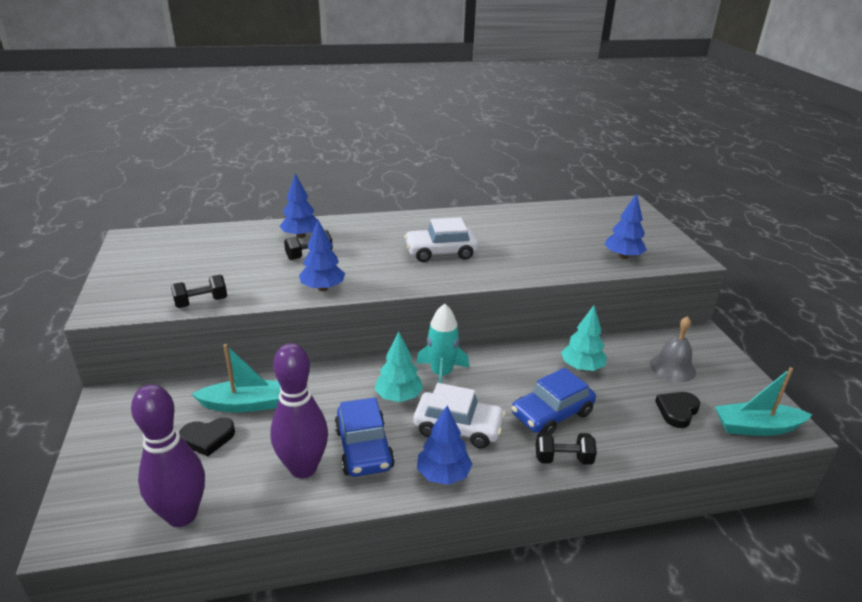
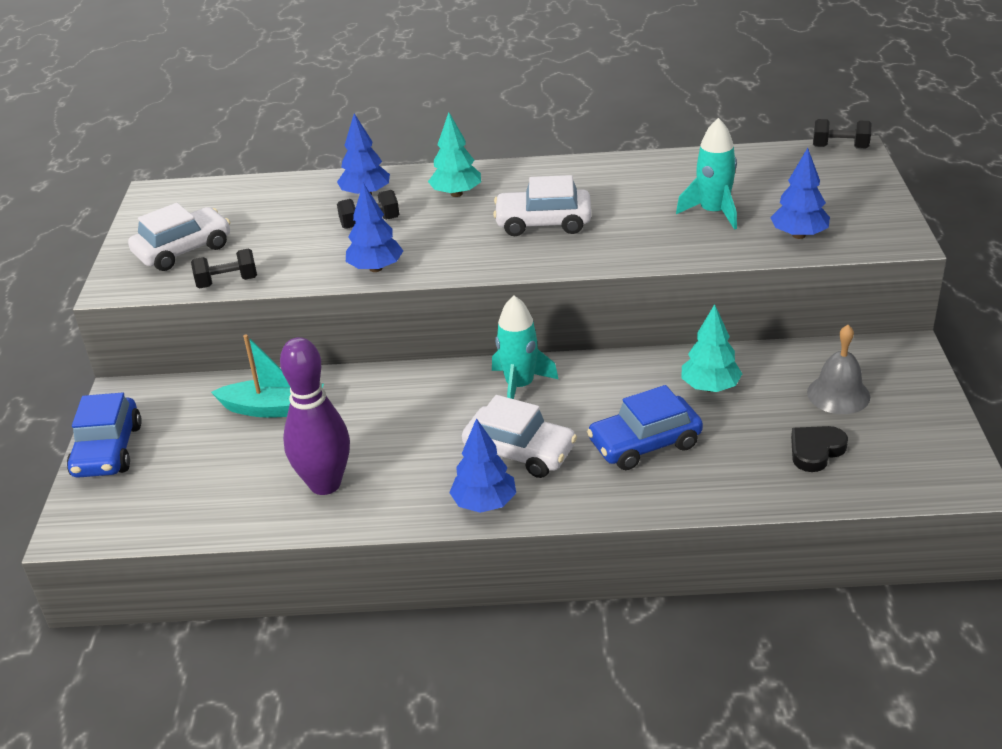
camera: 15 degrees right, 5 degrees up
purple bowling pin [131,385,205,527] -> none
black heart [179,417,235,456] -> none
blue car [334,397,395,477] -> blue car moved to [67,393,142,478]
turquoise tree [375,332,423,402] -> turquoise tree moved to [428,112,481,197]
black dumbbell [536,432,597,465] -> black dumbbell moved to [813,119,872,149]
turquoise boat [715,367,812,436] -> none
none -> white car [128,203,230,271]
none -> turquoise rocket [676,118,737,230]

